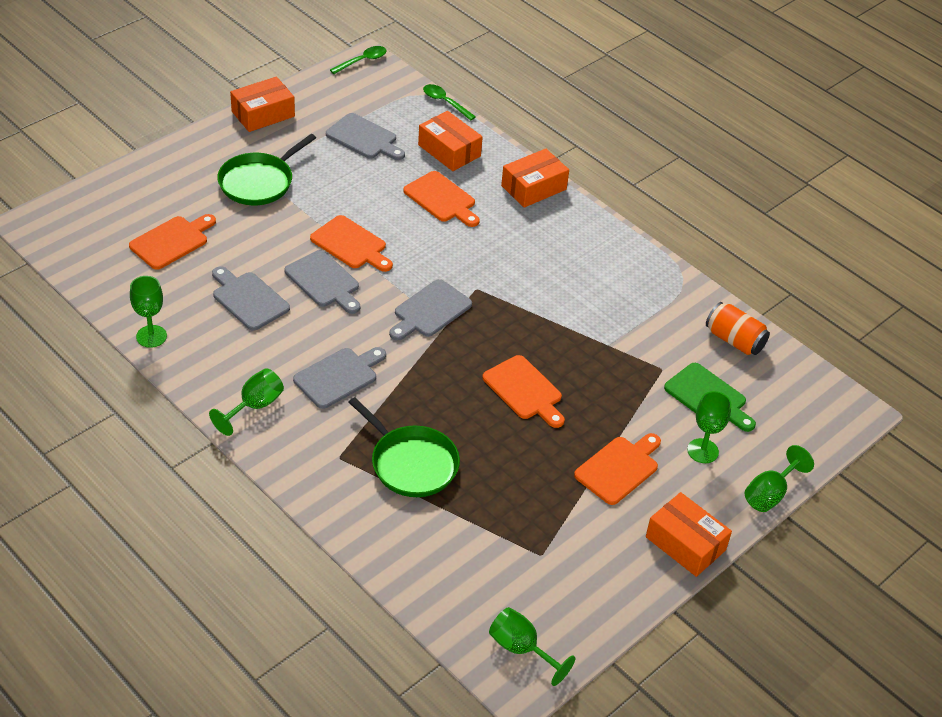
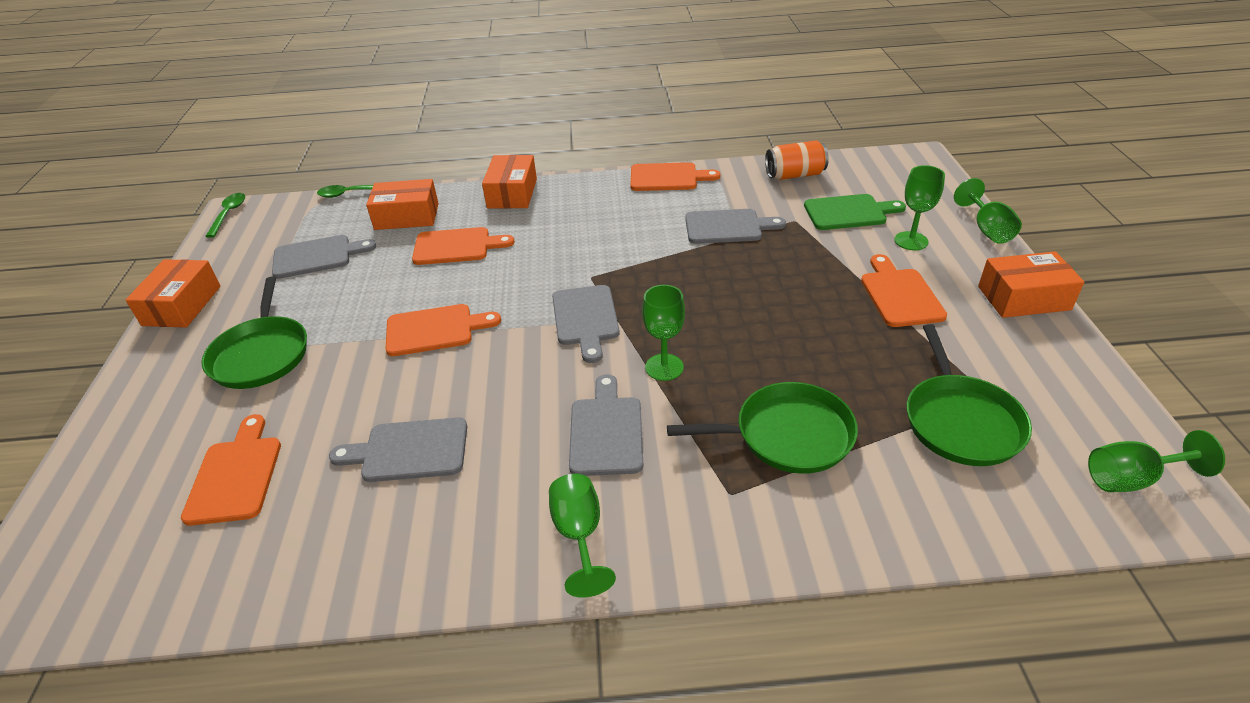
camera: 45 degrees left, 5 degrees down
green goblet [130,276,167,348] -> green goblet moved to [642,285,685,381]
grey cutting board [284,250,360,314] -> grey cutting board moved to [685,209,786,244]
orange cutting board [482,355,565,428] -> orange cutting board moved to [630,162,720,191]
none -> green pan [907,324,1032,466]

